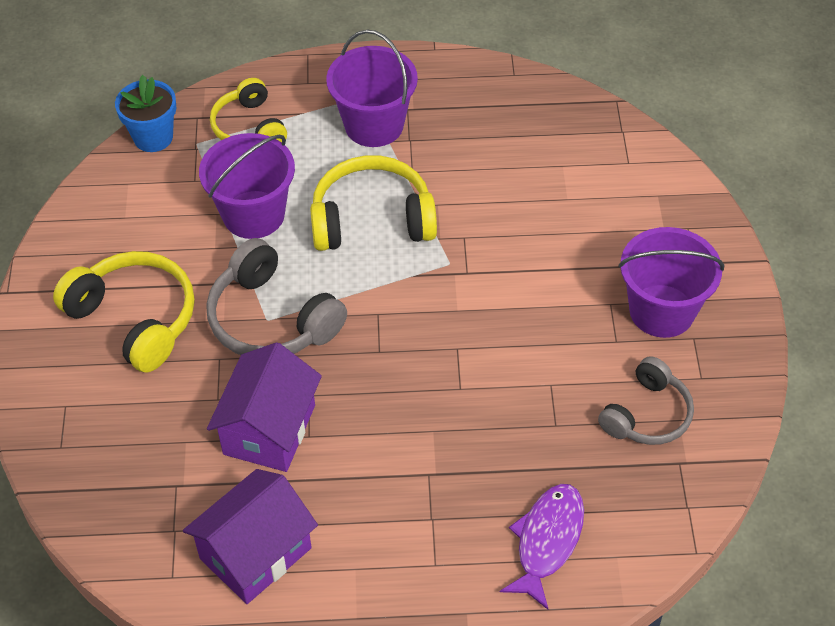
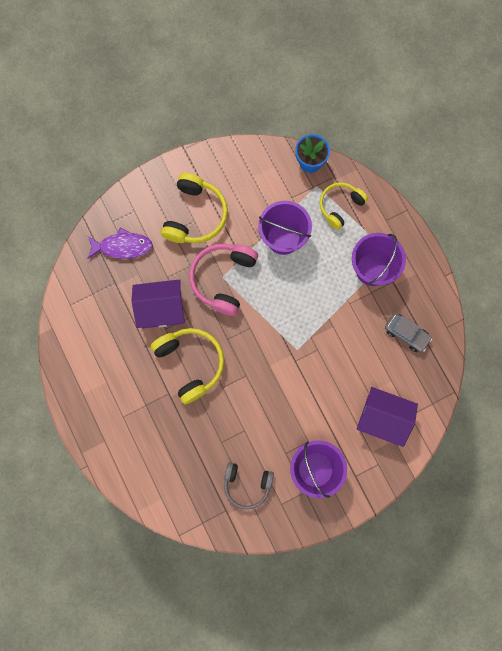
camera: 65 degrees right, 25 degrees up
purple house [183,469,318,604] -> purple house moved to [357,387,418,447]
grey headphones [206,238,347,355] -> pink headphones [189,244,258,316]
yellow headphones [310,155,437,251] -> yellow headphones moved to [151,328,224,404]
purple fish [500,484,584,610] -> purple fish moved to [87,228,153,259]
none -> grey car [385,313,432,352]

